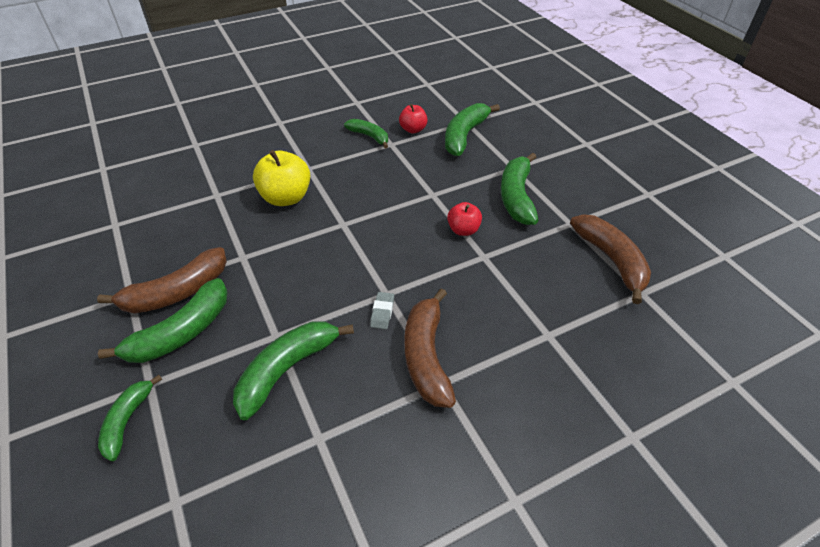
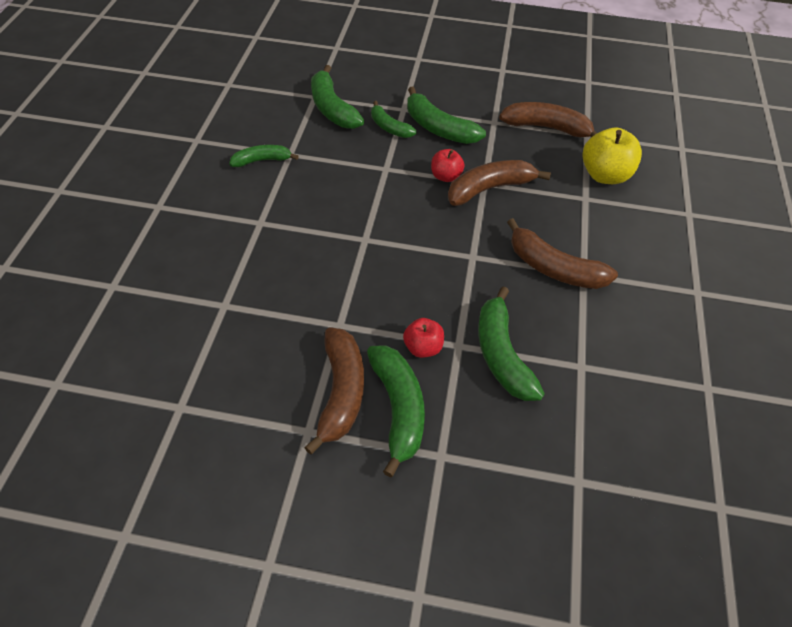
camera: 55 degrees left, 5 degrees up
green banana [98,375,162,461] -> green banana moved to [371,101,417,138]
yellow apple [253,150,310,206] -> yellow apple moved to [583,128,642,184]
grey eraser [370,292,394,329] -> none
red apple [399,104,427,134] -> red apple moved to [403,318,444,358]
none -> brown banana [448,160,551,206]

